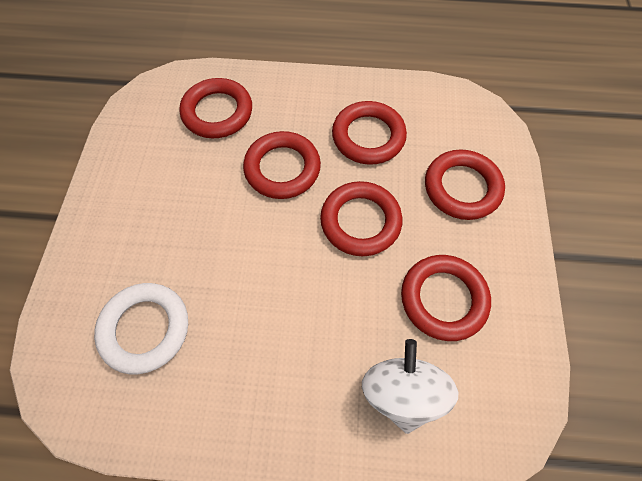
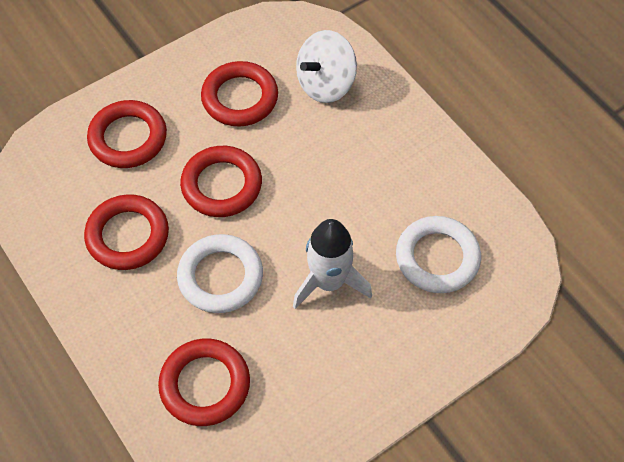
camera: 130 degrees left, 5 degrees down
red ring [243,131,321,199] -> white ring [177,234,263,313]
none -> white rocket [293,219,372,309]

